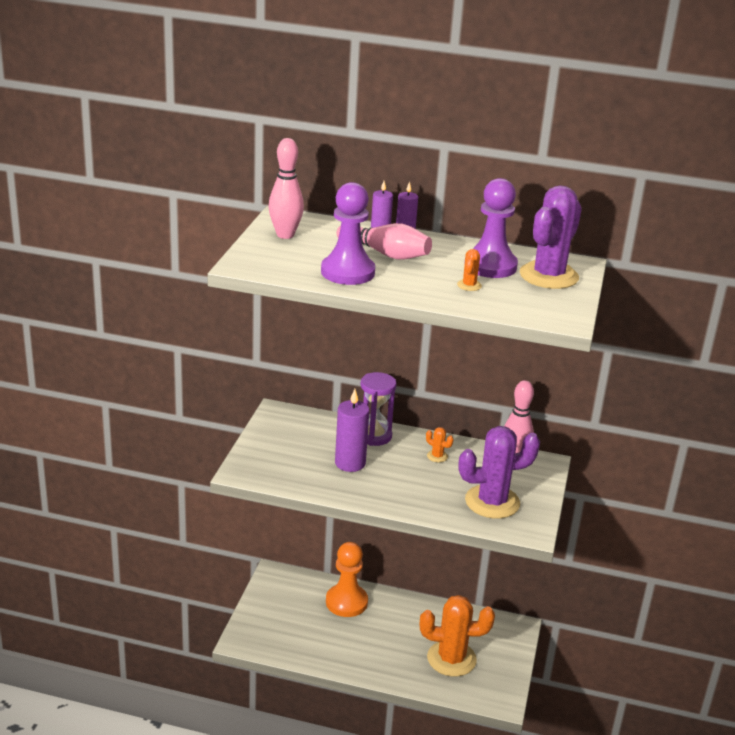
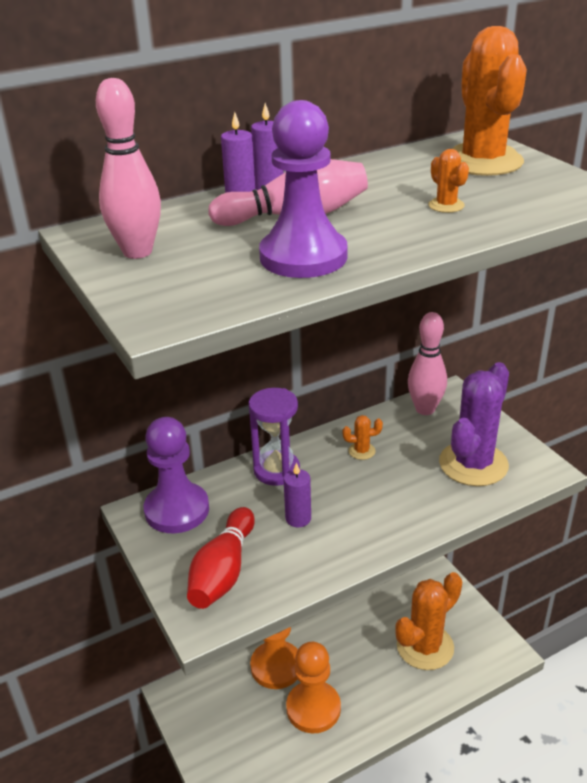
camera: 40 degrees left, 5 degrees up
purple candle [335,389,370,472] -> purple candle [284,463,311,527], size x0.61
purple pawn [464,178,518,278] -> purple pawn moved to [144,417,209,533]
purple cactus [520,185,582,289] -> orange cactus [452,26,527,176]
none -> red bowling pin [187,507,255,609]
none -> orange pawn [286,642,341,734]

